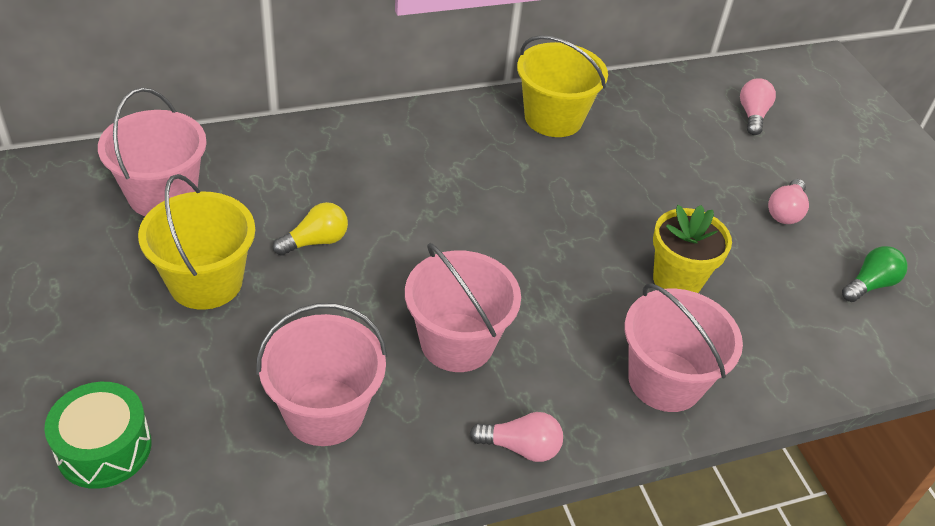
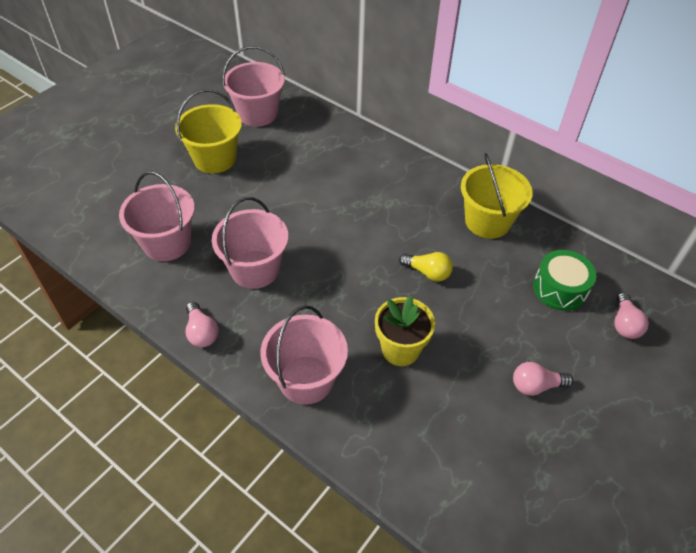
camera: 60 degrees right, 5 degrees up
green drum [44,382,151,489] -> green drum moved to [533,250,596,311]
yellow light bulb [273,202,348,256] -> yellow light bulb moved to [399,252,453,282]
pink light bulb [740,78,776,135] -> pink light bulb turned 120 degrees clockwise [614,292,649,339]
green light bulb [842,246,908,302] -> none

